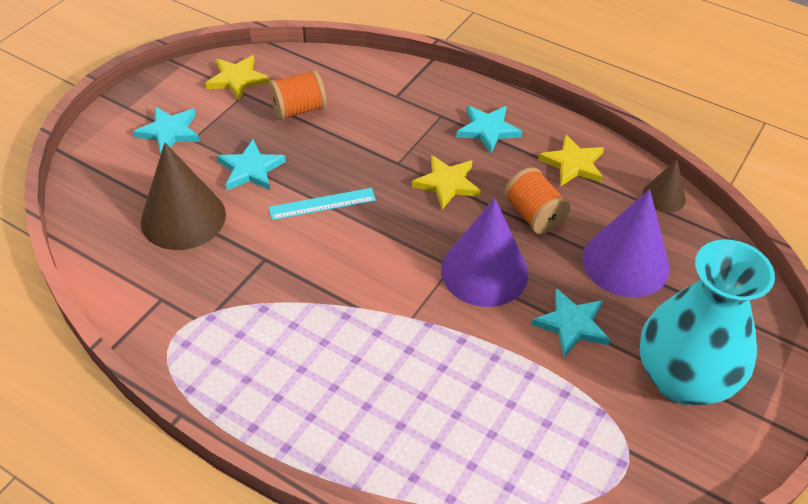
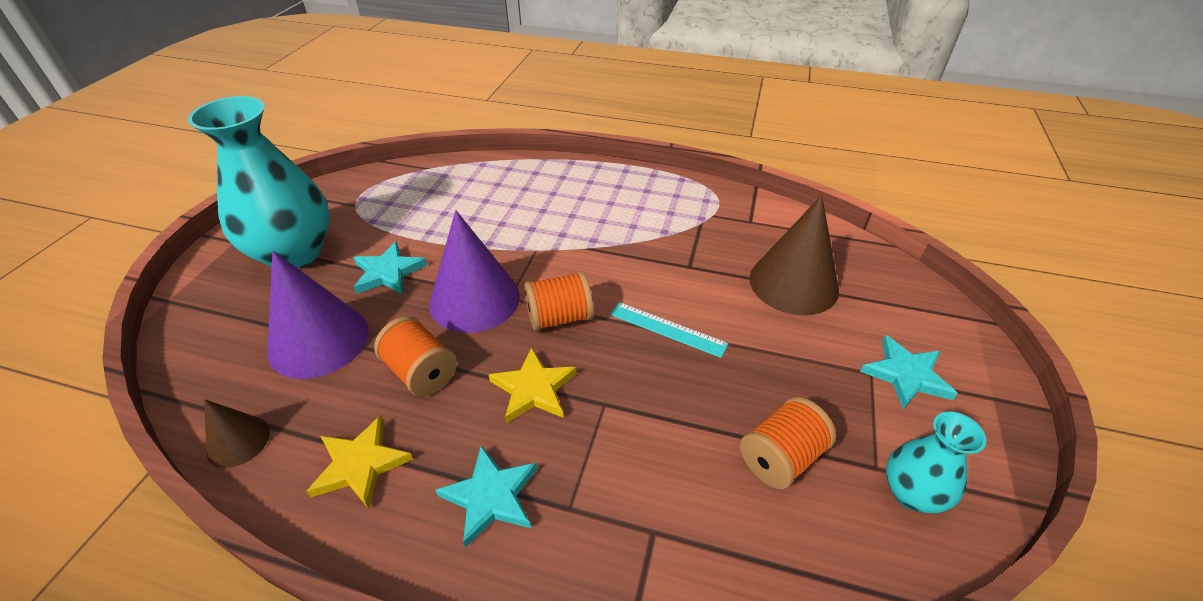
camera: 165 degrees right, 5 degrees down
yellow star [205,55,269,101] -> turquoise vase [886,411,986,513]
turquoise star [217,139,286,190] -> none
turquoise ruler [269,188,376,220] -> turquoise ruler turned 60 degrees clockwise [610,302,729,358]
none -> orange spool [524,271,594,331]

